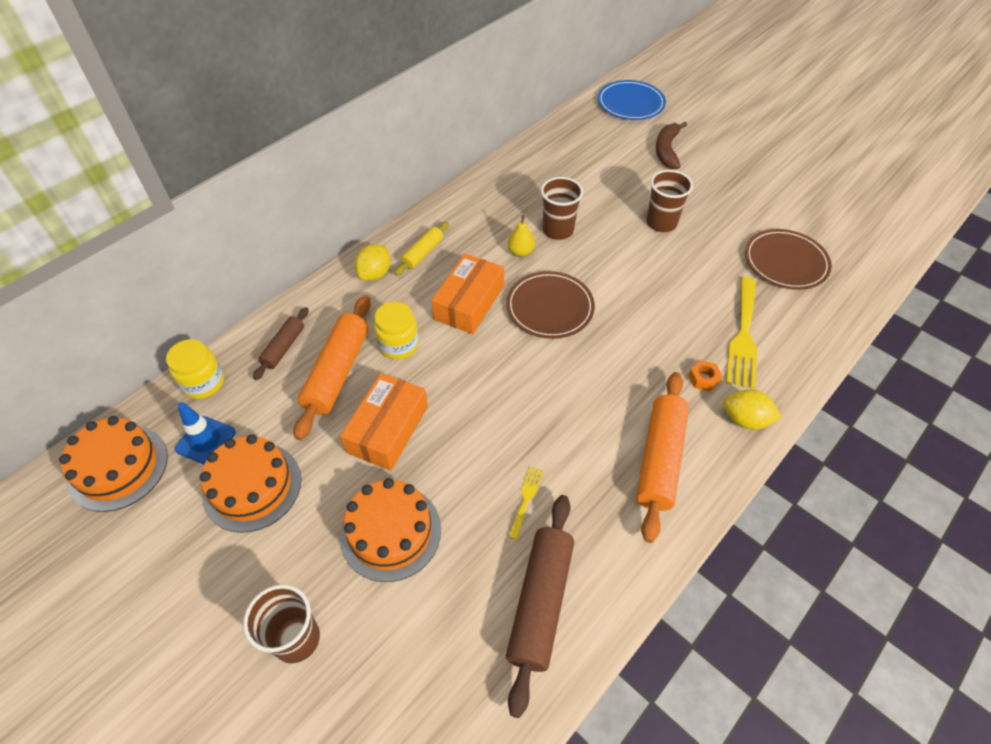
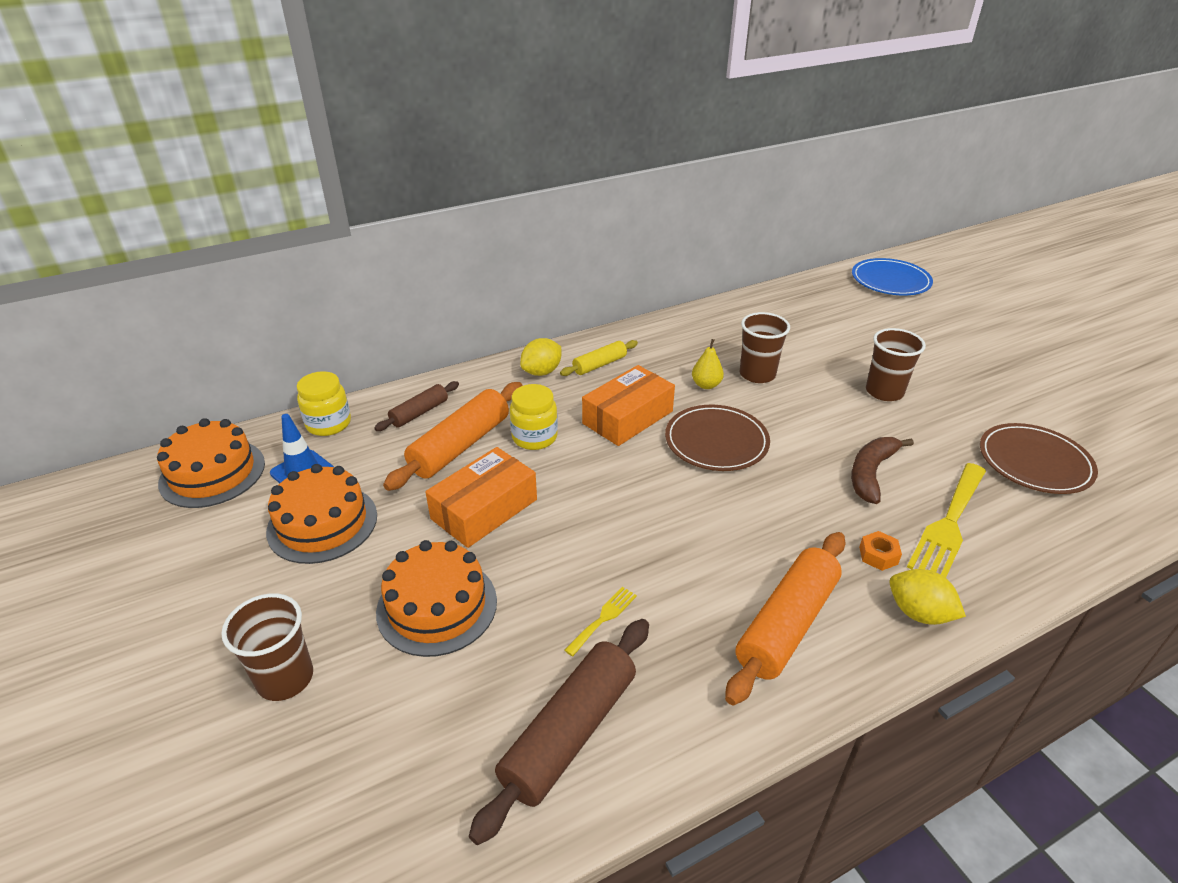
camera: 20 degrees right, 15 degrees down
brown banana [656,122,687,169] -> brown banana moved to [851,437,914,504]

